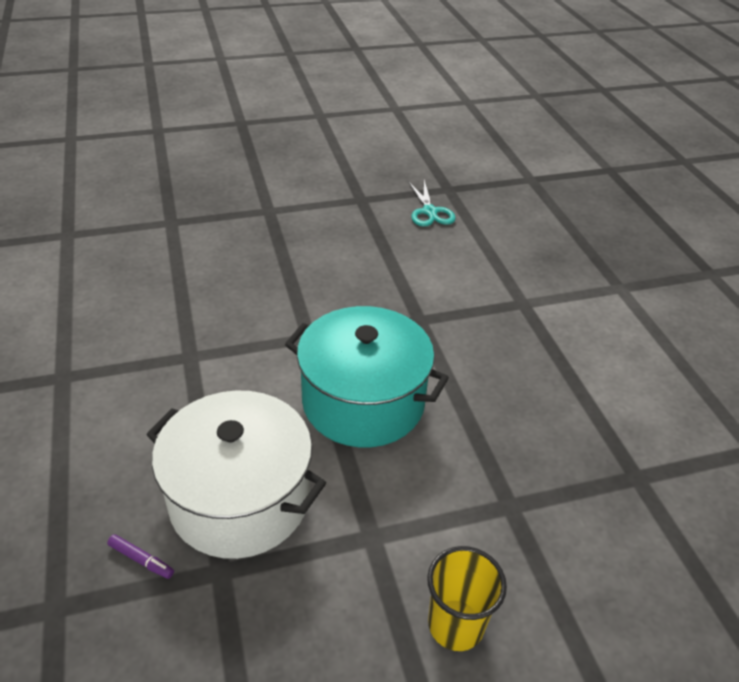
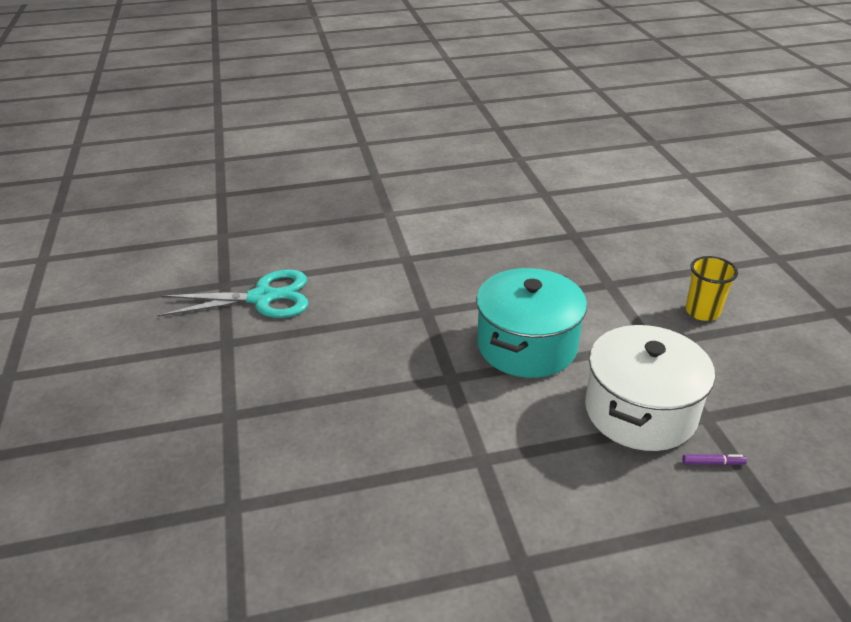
camera: 85 degrees left, 5 degrees down
purple marker [107,534,174,579] -> purple marker turned 60 degrees clockwise [682,454,747,465]
turquoise scissors [408,180,456,227] -> turquoise scissors [157,269,308,318], size x1.73

